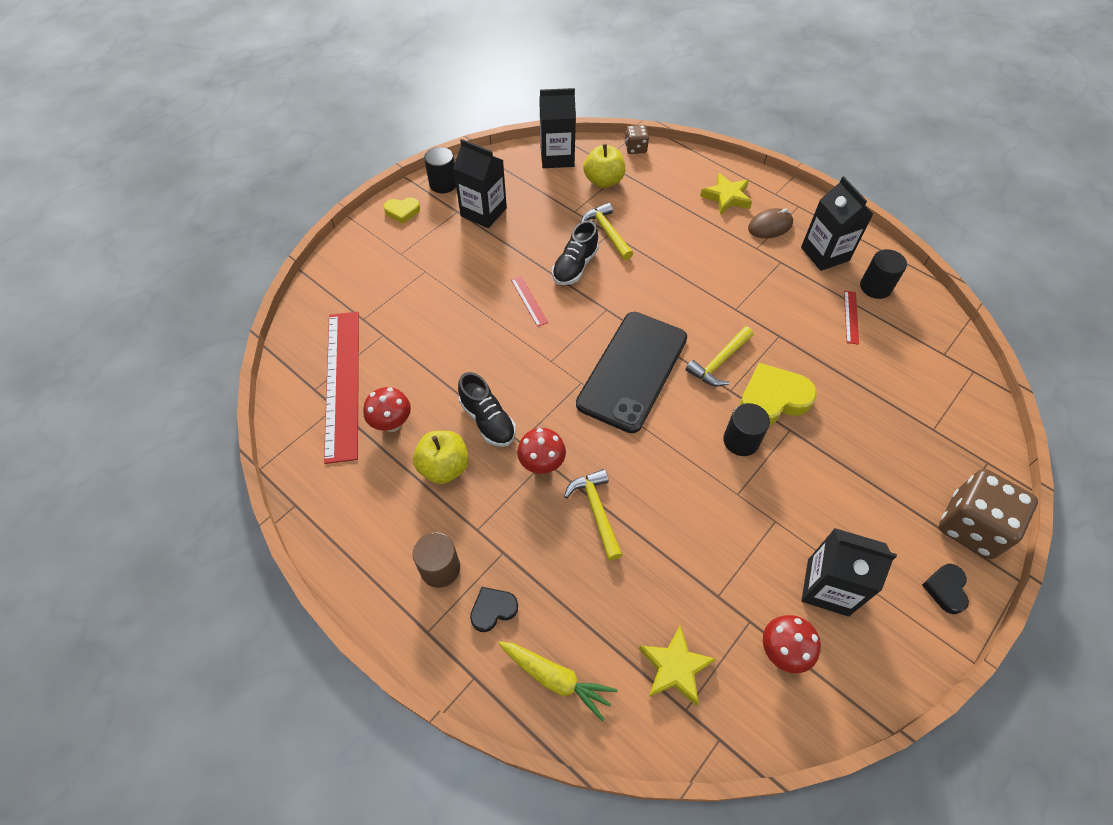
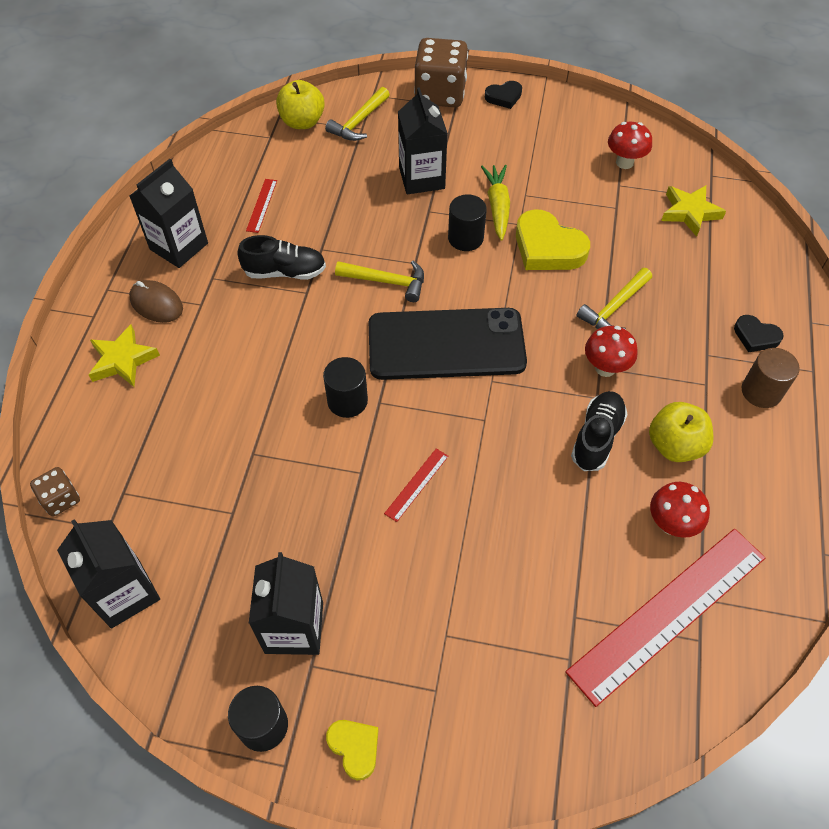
camera: 120 degrees left, 0 degrees up
yellow carrot [498,641,617,721] -> yellow carrot moved to [481,165,510,241]
black shoe [552,220,599,285] -> black shoe moved to [237,235,326,279]
yellow hammer [581,203,633,260] -> yellow hammer moved to [325,87,390,141]
yellow apple [584,144,625,188] -> yellow apple moved to [276,80,325,129]
yellow heart [740,363,817,426] -> yellow heart moved to [516,209,590,270]
black carton [802,528,897,616] -> black carton moved to [398,87,448,194]
red ruler [844,291,859,345] -> red ruler turned 60 degrees counterclockwise [246,179,277,233]
black cylinder [860,249,907,299] -> black cylinder moved to [323,357,368,418]

